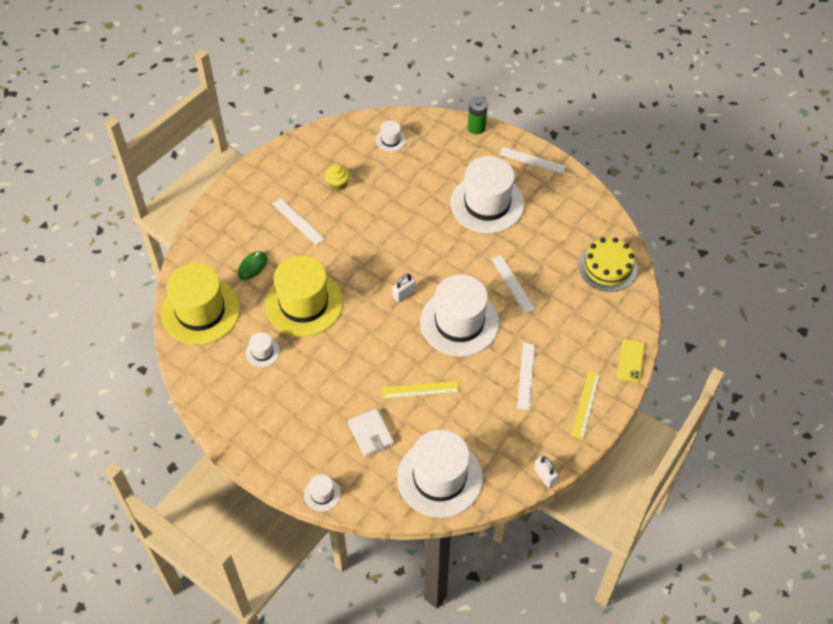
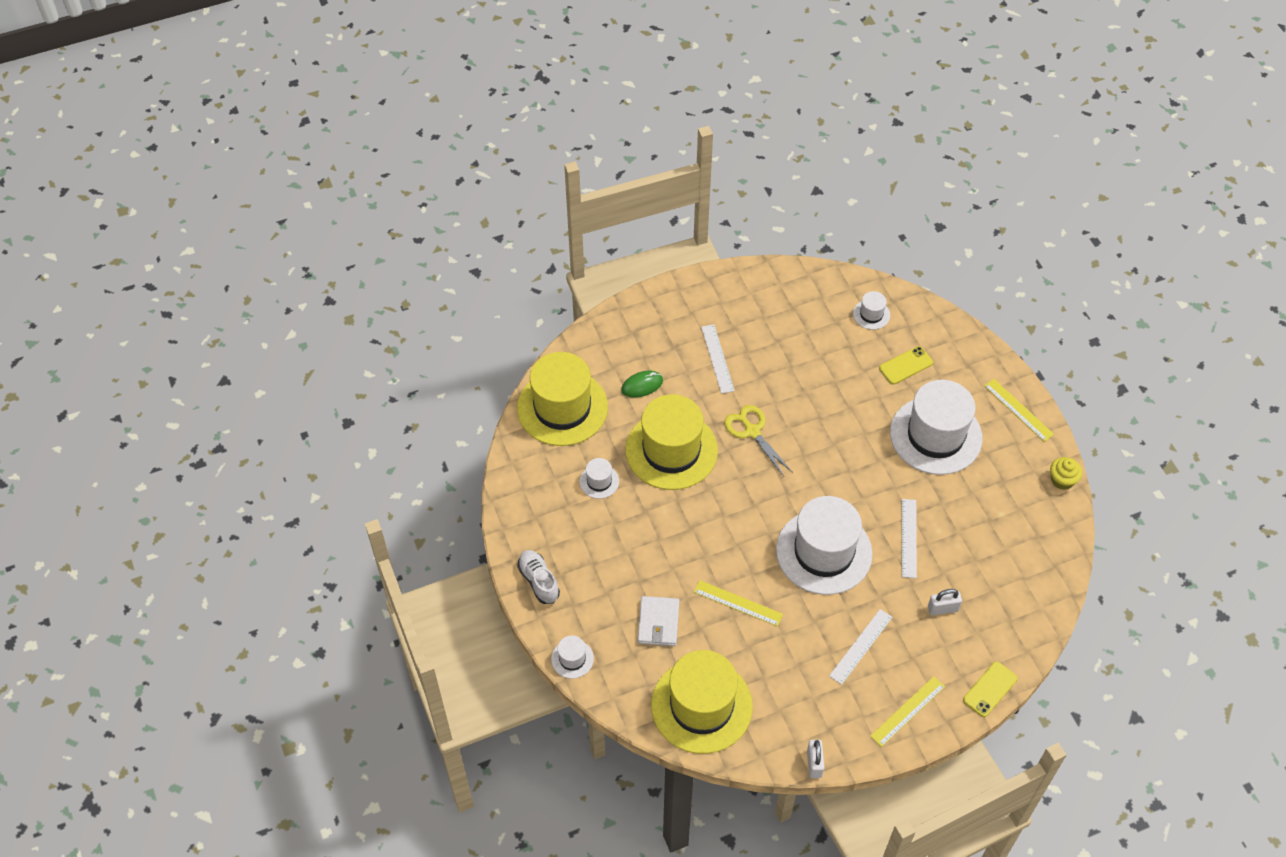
camera: 30 degrees right, 0 degrees up
yellow cupcake [325,164,350,191] -> yellow cupcake moved to [1050,457,1082,490]
white padlock [392,274,416,302] -> white padlock moved to [928,589,962,616]
white hat [397,430,483,518] -> yellow hat [651,650,753,754]
green battery [468,97,487,134] -> none
white ruler [499,147,566,174] -> yellow ruler [984,379,1054,442]
yellow cake [579,237,637,292] -> none
none -> white shoe [518,550,560,604]
none -> yellow scissors [724,405,793,477]
none -> yellow phone [879,346,933,385]

